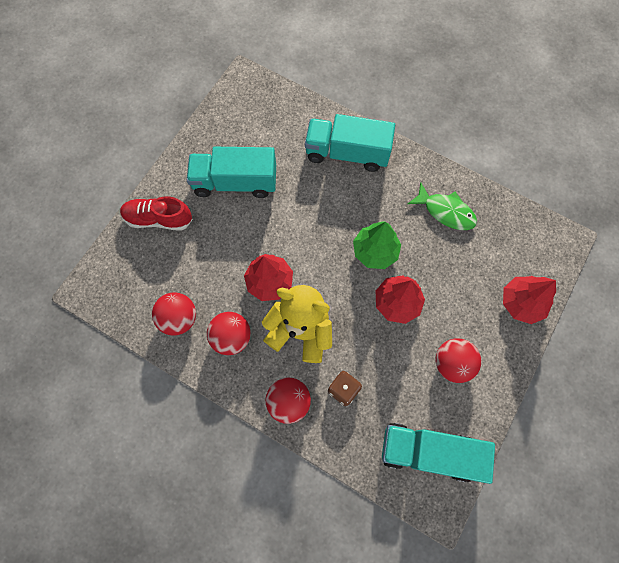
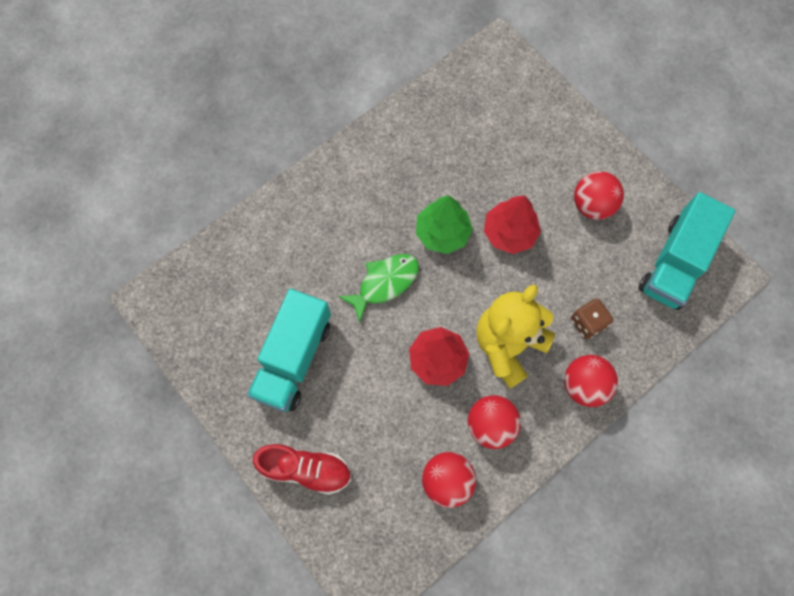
camera: 70 degrees left, 0 degrees up
red shoe [120,196,193,231] -> red shoe turned 105 degrees counterclockwise [253,444,351,495]
turquoise truck [305,114,395,172] -> none
green fish [408,183,477,230] -> green fish moved to [338,254,419,323]
red tree [503,276,556,324] -> none

